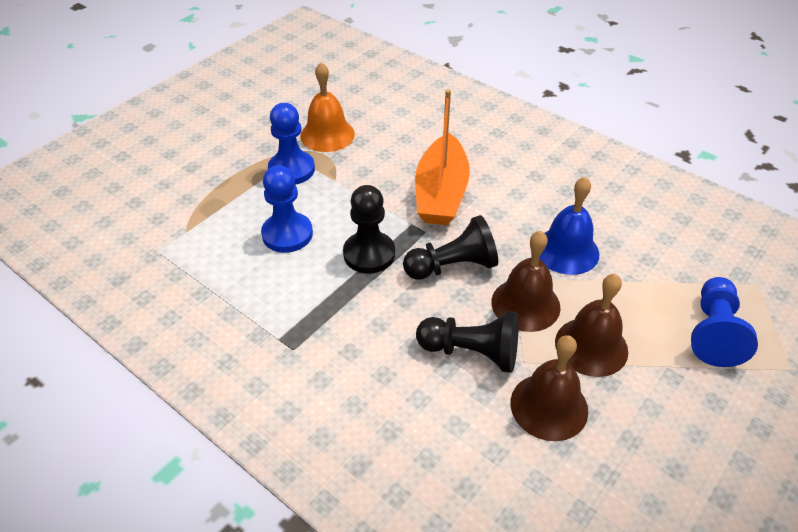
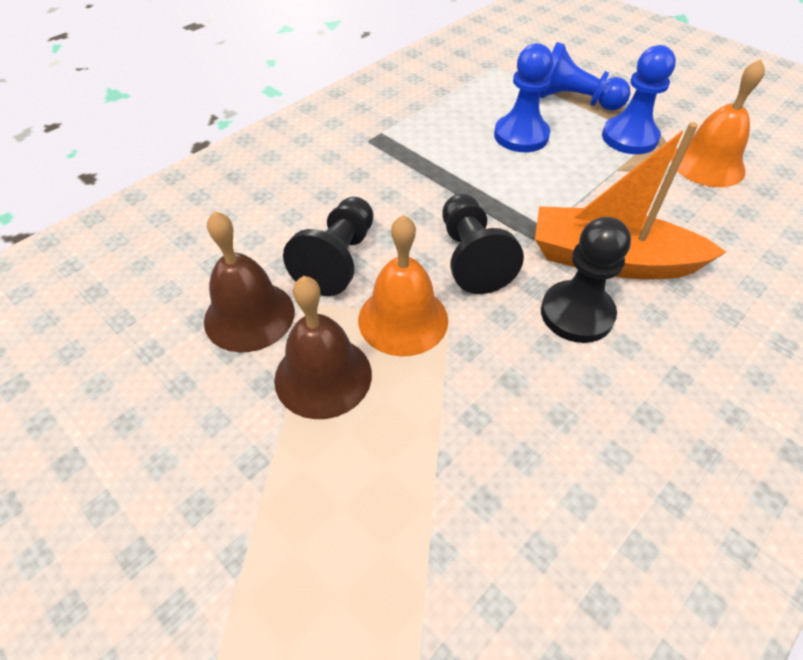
camera: 95 degrees right, 5 degrees up
black pawn [343,185,395,273] -> black pawn moved to [541,217,631,343]
brown bell [491,231,561,332] -> orange bell [358,215,448,356]
blue bell [539,177,599,275] -> none
blue pawn [691,277,758,367] -> blue pawn moved to [540,42,631,110]

